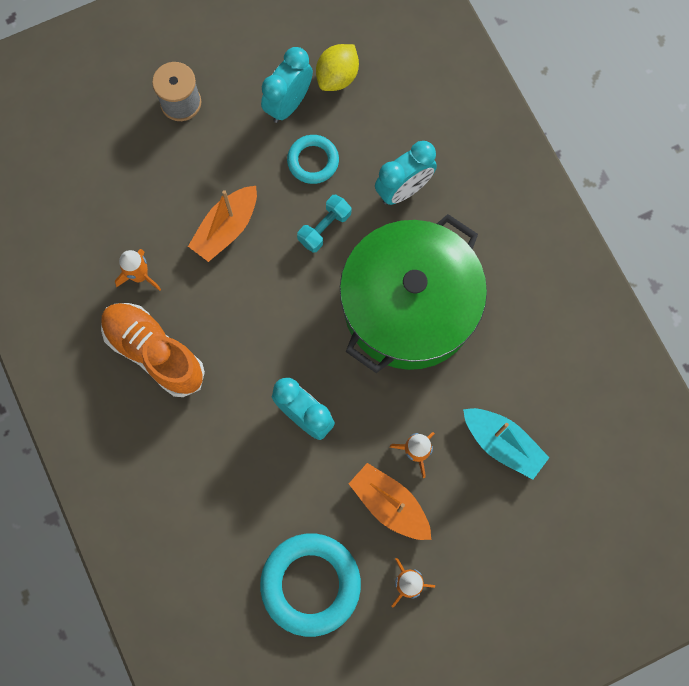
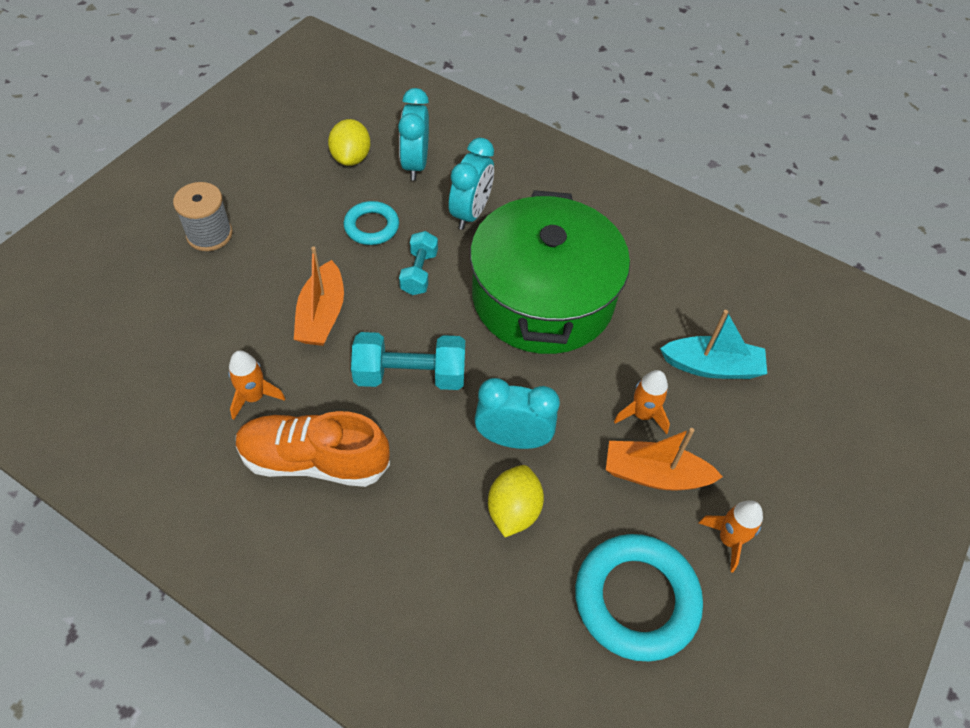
camera: 35 degrees left, 20 degrees down
turquoise clock [261,47,313,123] -> turquoise clock moved to [398,88,429,181]
none -> turquoise dumbbell [351,332,465,390]
none -> yellow lemon [488,465,544,537]

